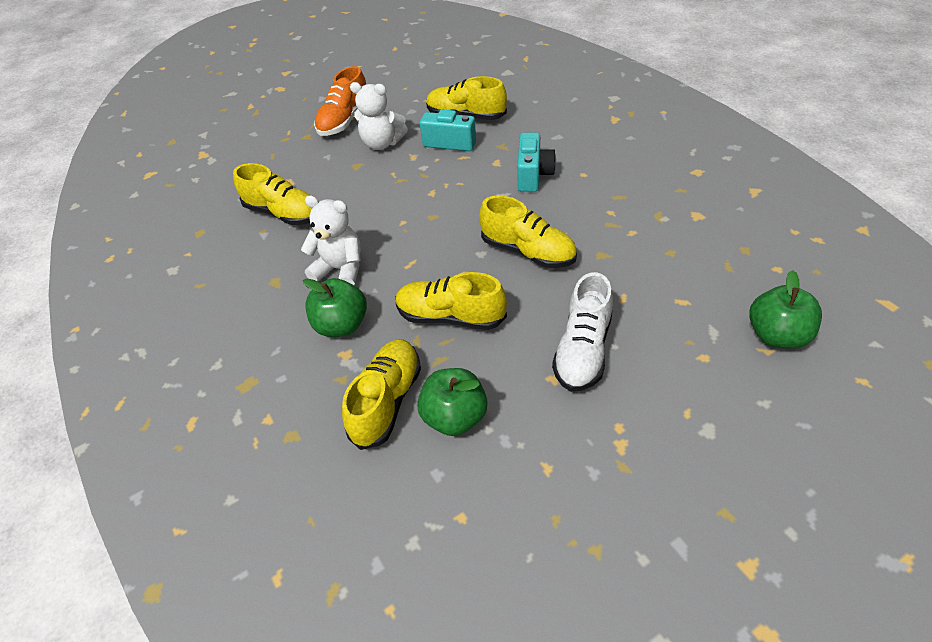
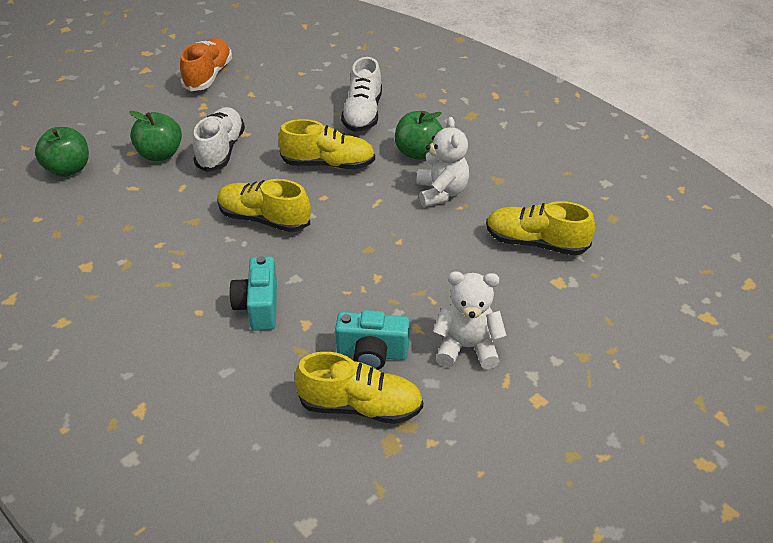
camera: 165 degrees right, 5 degrees down
white teddy bear [301,195,361,286] -> white teddy bear turned 105 degrees counterclockwise [416,117,469,207]
orange shoe [314,66,366,136] -> orange shoe moved to [180,38,232,91]
yellow shoe [342,339,421,450] -> white shoe [341,57,382,132]
green apple [417,368,487,436] -> green apple moved to [129,111,182,161]

